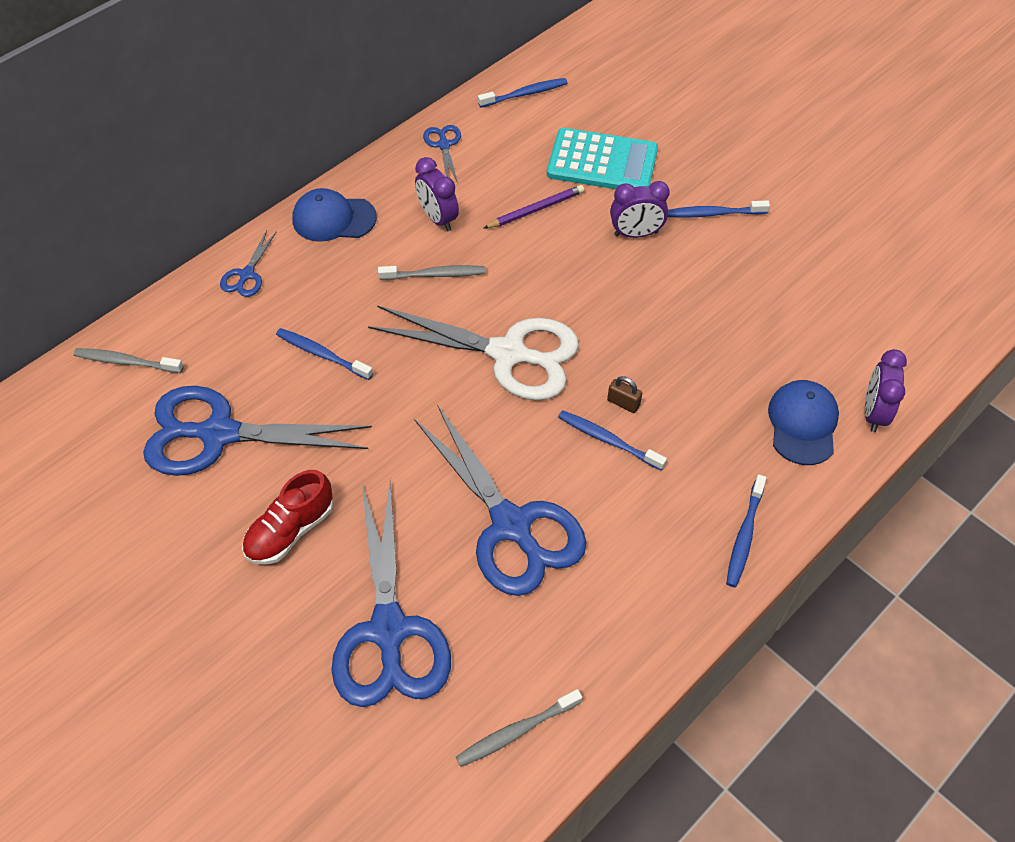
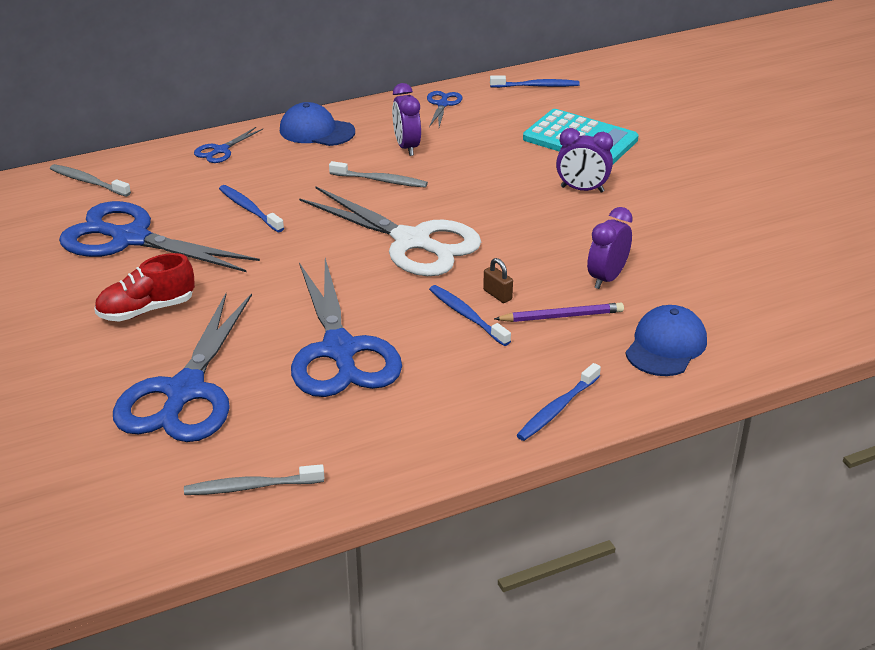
camera: 20 degrees right, 20 degrees down
purple pencil [483,185,584,229] -> purple pencil moved to [494,303,624,322]
blue toothbrush [668,200,770,218] -> none
purple clock [865,349,907,432] -> purple clock moved to [587,207,633,289]

